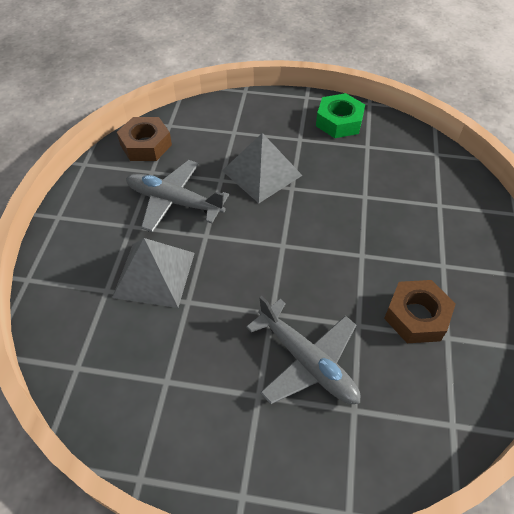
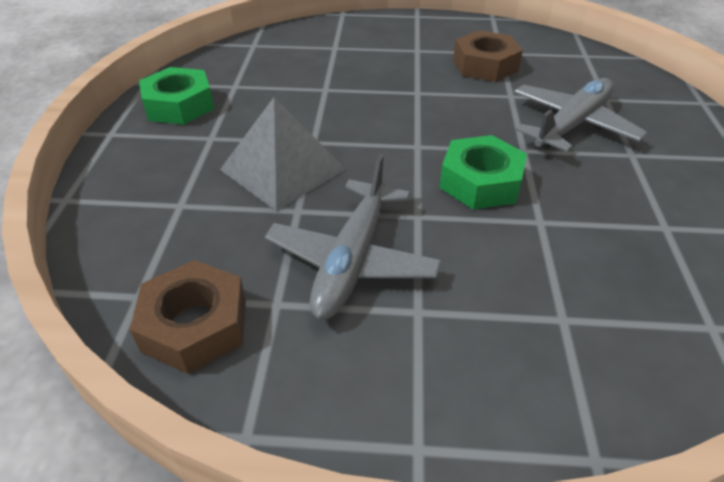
camera: 95 degrees left, 10 degrees down
grey pyramid [112,238,195,308] -> none
none -> green nut [439,135,527,210]

